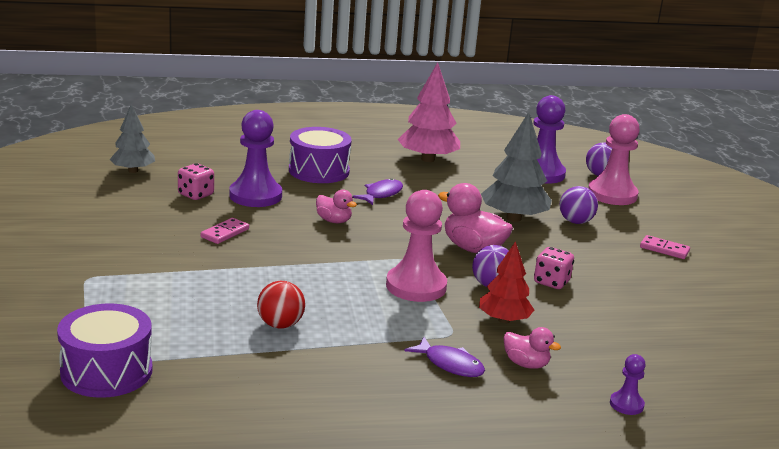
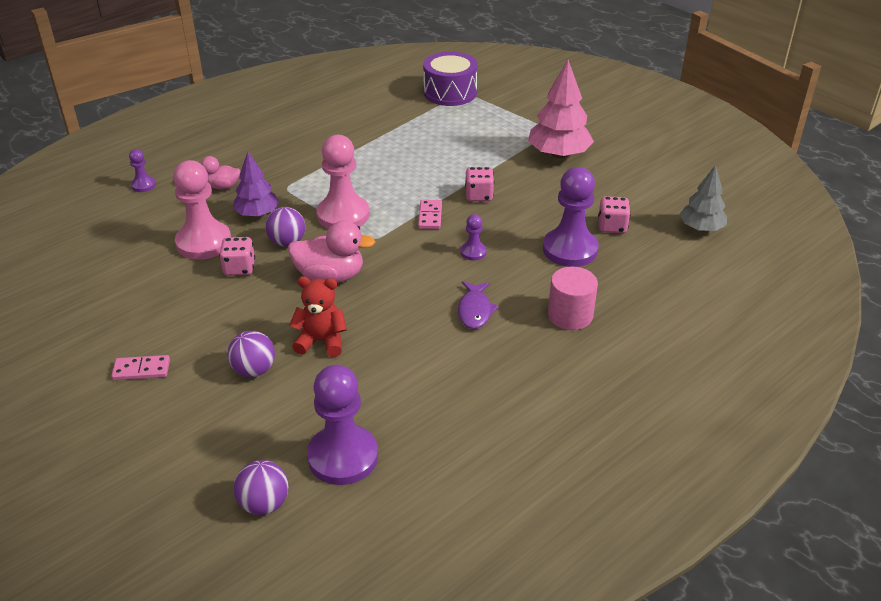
camera: 150 degrees right, 15 degrees up
pink domino [201,218,249,244] -> pink domino moved to [418,200,442,229]
red ball [257,281,305,329] -> none
purple drum [289,127,352,183] -> pink cylinder [548,267,598,330]
pink duck [316,190,357,223] -> purple pawn [460,214,487,261]
pink tree [397,62,460,162] -> pink tree moved to [528,60,594,158]
purple fish [405,337,485,377] -> none
red tree [479,241,534,324] -> purple tree [233,152,279,217]
grey tree [481,112,552,222] -> red teddy bear [289,276,347,357]
pink pawn [588,114,640,205] -> pink pawn moved to [173,160,231,260]
none -> pink dice [465,167,494,201]

